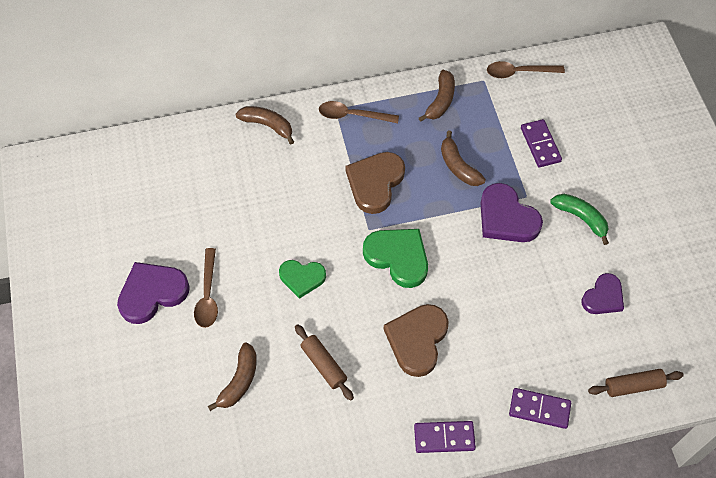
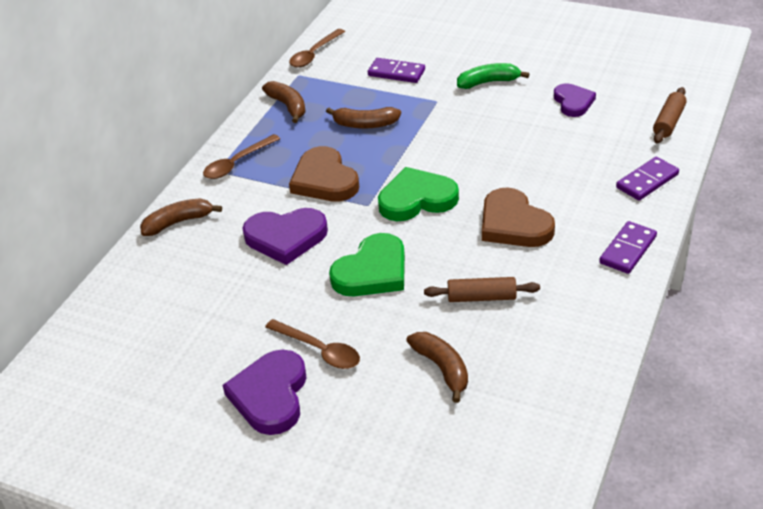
camera: 50 degrees left, 20 degrees down
green heart [279,260,326,299] -> green heart [329,233,405,296], size x1.54
purple heart [480,183,543,242] -> purple heart moved to [242,208,328,265]

